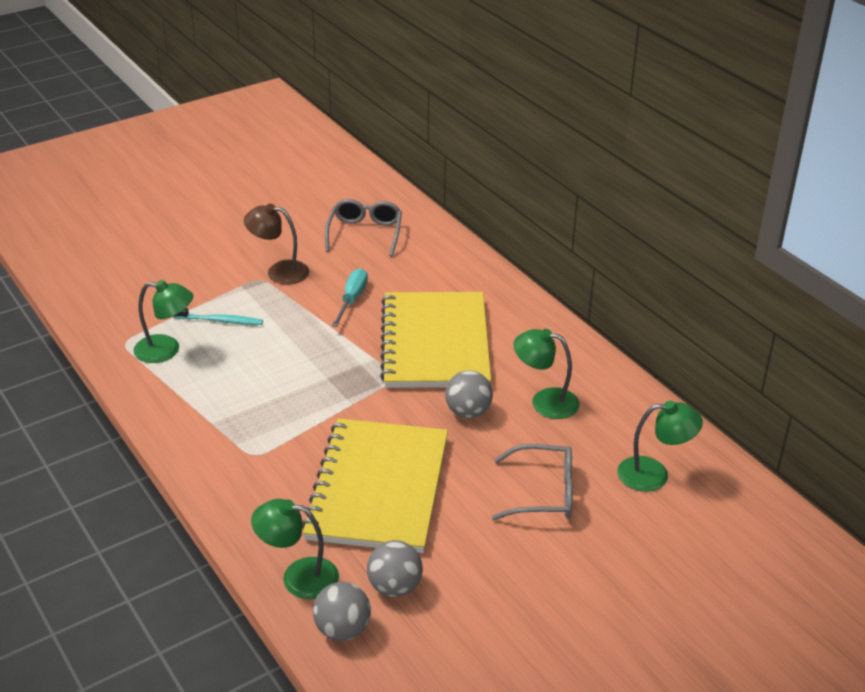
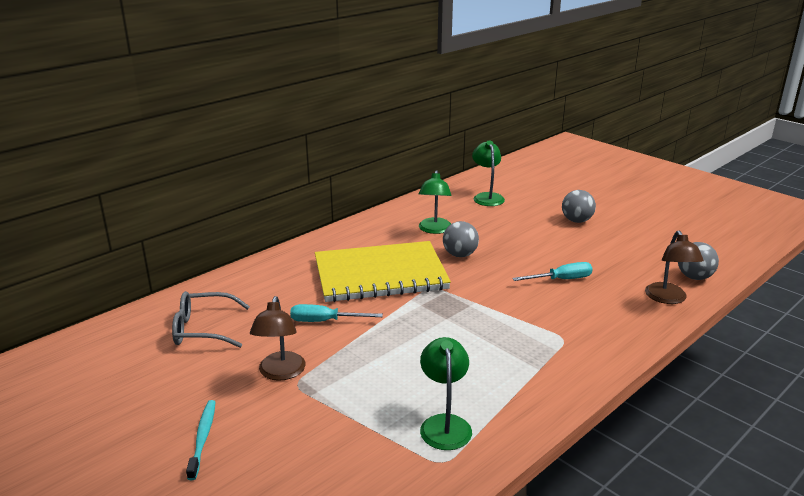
camera: 100 degrees left, 10 degrees down
turquoise toothbrush [173,308,263,325] -> turquoise toothbrush moved to [186,400,215,480]
green lamp [251,499,339,599] -> brown lamp [645,230,704,304]
yellow notebook [302,418,448,553] -> turquoise screwdriver [512,262,593,281]
grey ball [367,540,423,597] -> grey ball moved to [562,190,596,223]
grey glasses [492,444,573,520] -> none

